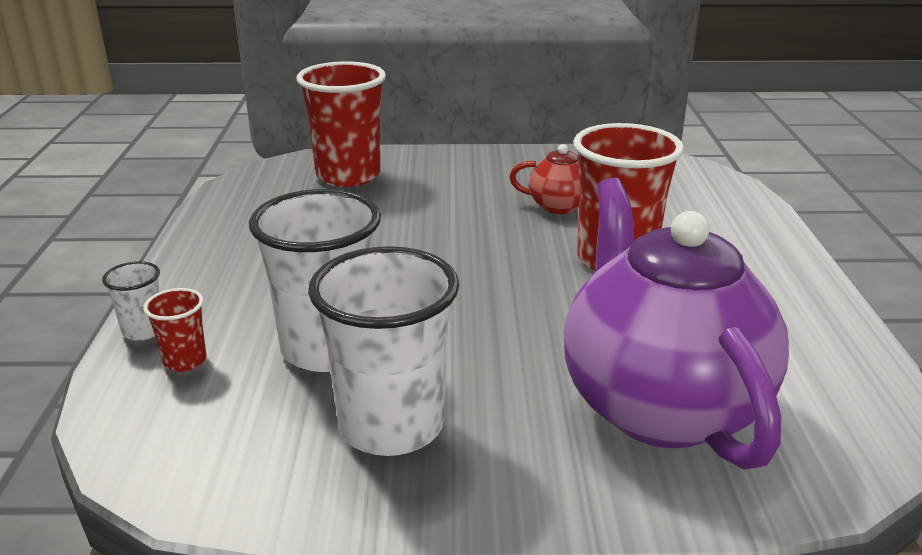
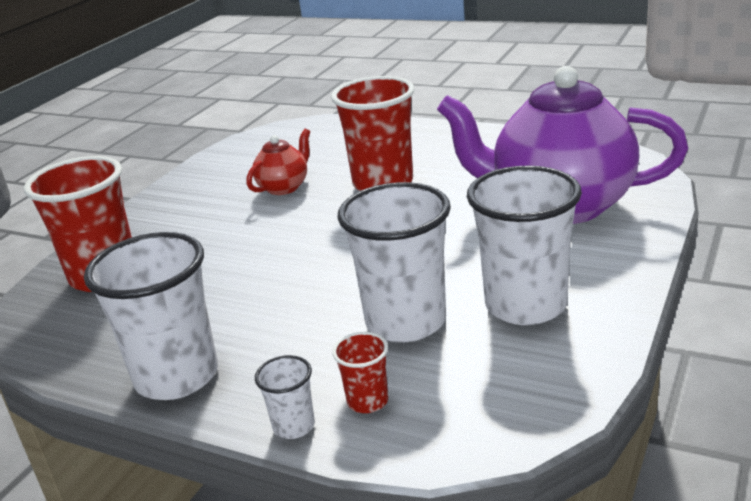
camera: 60 degrees left, 0 degrees up
none -> white cup [84,232,218,400]

